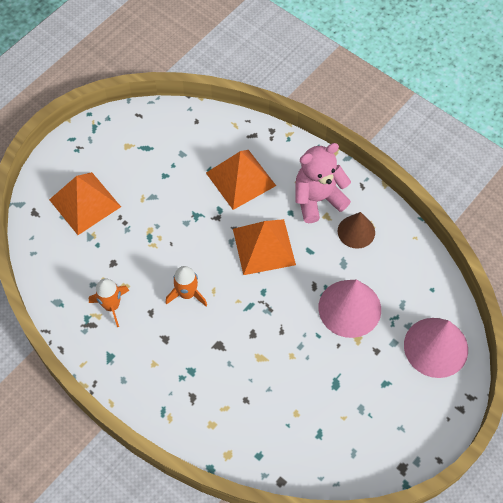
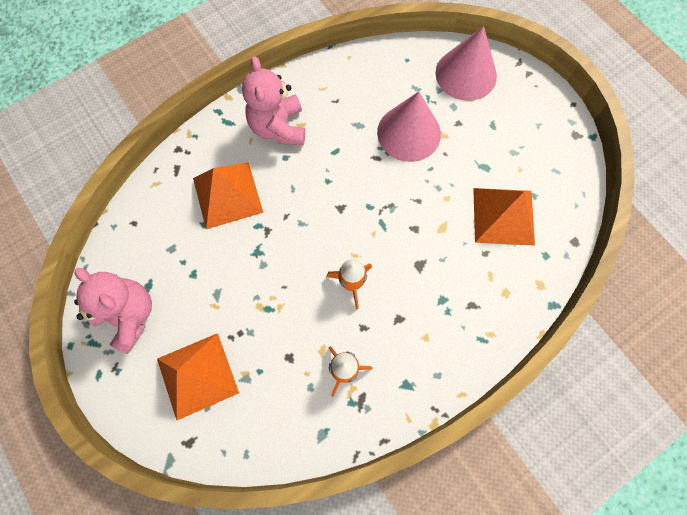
camera: 75 degrees left, 10 degrees up
orange pyramid [233,219,296,275] -> orange pyramid moved to [473,188,535,246]
brown cone [338,212,375,249] -> none
none -> pink teddy bear [74,268,152,354]

